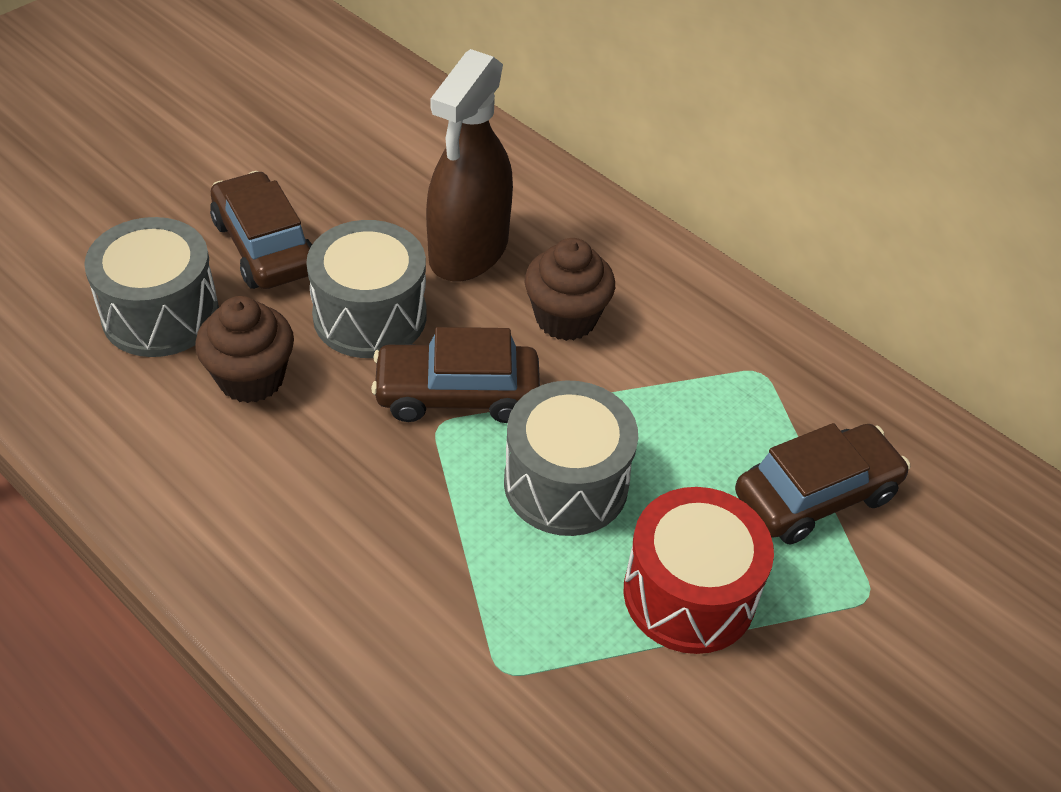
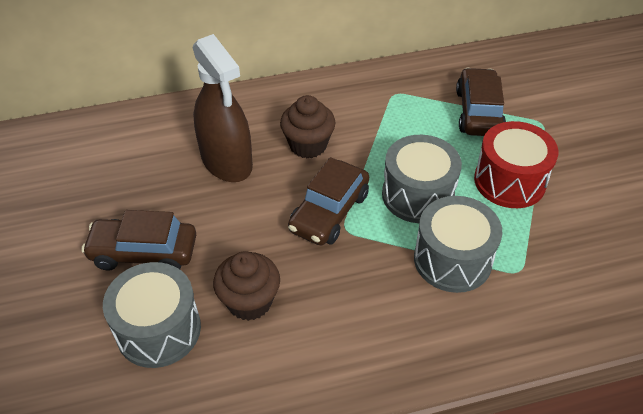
camera: 55 degrees left, 0 degrees up
grey drum [306,220,427,358] -> grey drum moved to [414,196,503,293]

